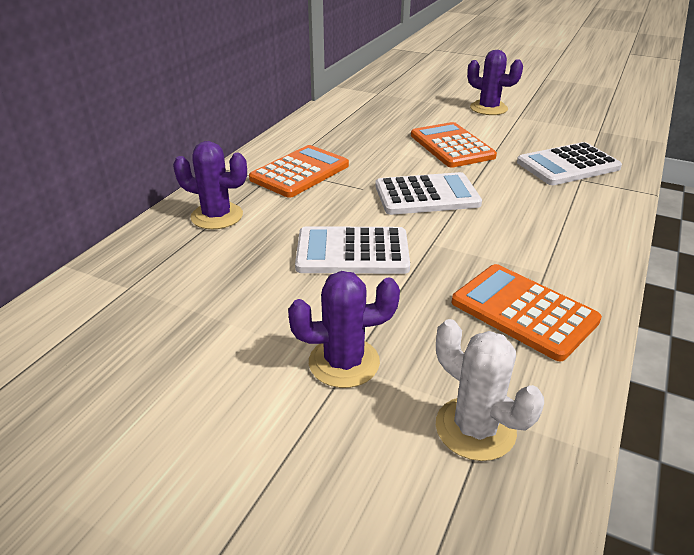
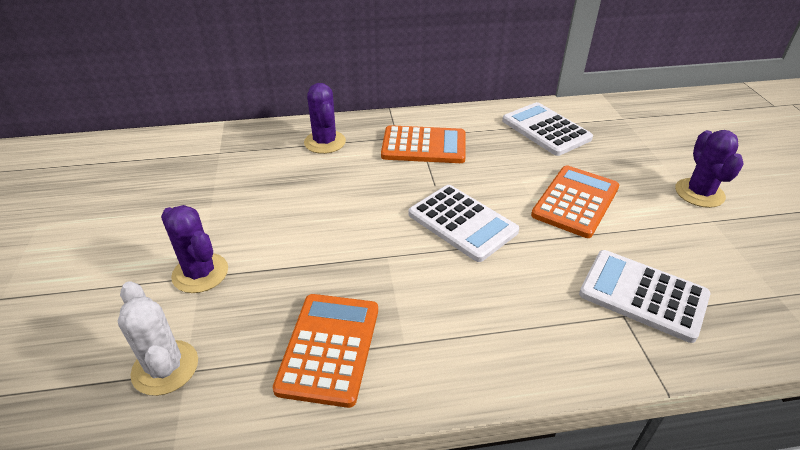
camera: 55 degrees right, 5 degrees up
white calculator [295,226,410,274] -> white calculator moved to [502,102,593,156]
white cactus [436,319,544,461] -> white cactus turned 45 degrees counterclockwise [118,281,198,396]

